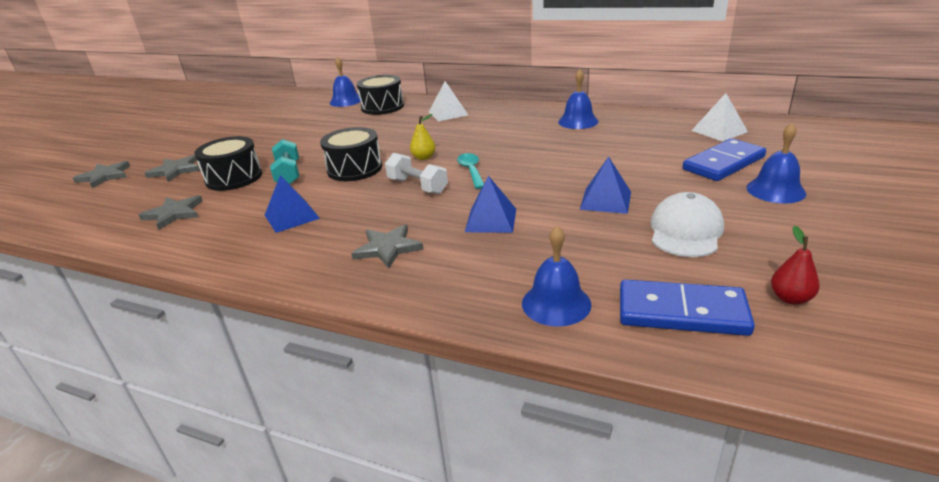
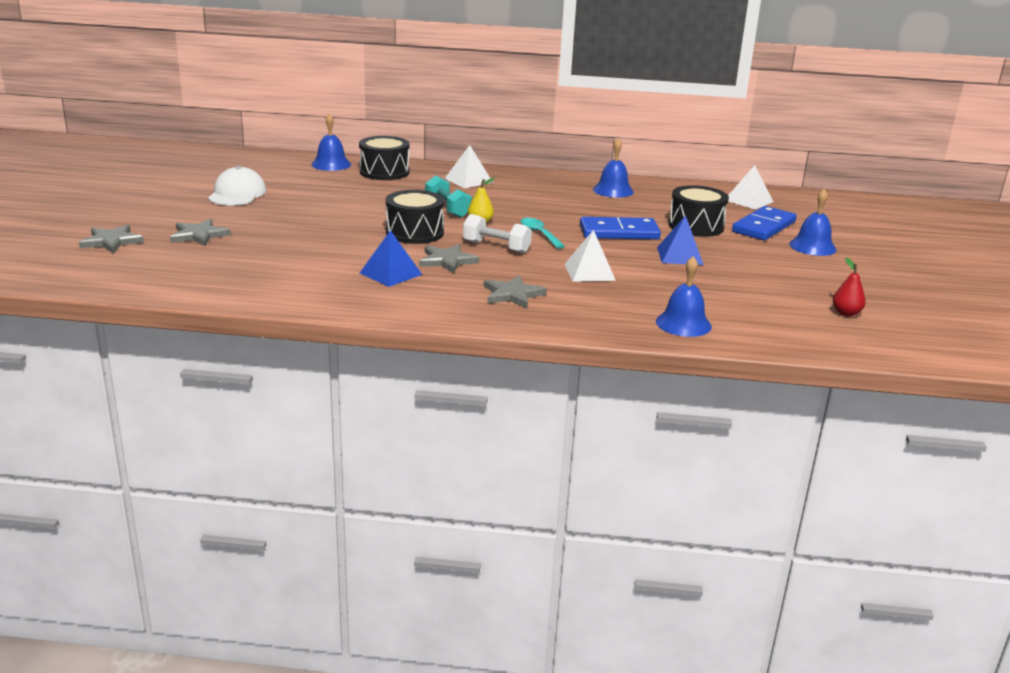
camera: 20 degrees left, 5 degrees down
grey star [139,195,203,230] -> grey star moved to [419,244,479,273]
black drum [194,136,262,191] -> black drum moved to [669,185,729,237]
turquoise dumbbell [270,139,299,184] -> turquoise dumbbell moved to [425,175,472,218]
blue pyramid [465,176,516,233] -> white pyramid [564,230,616,282]
blue domino [620,279,755,336] -> blue domino moved to [580,217,661,239]
white cap [651,192,724,257] -> white cap moved to [208,166,266,205]

